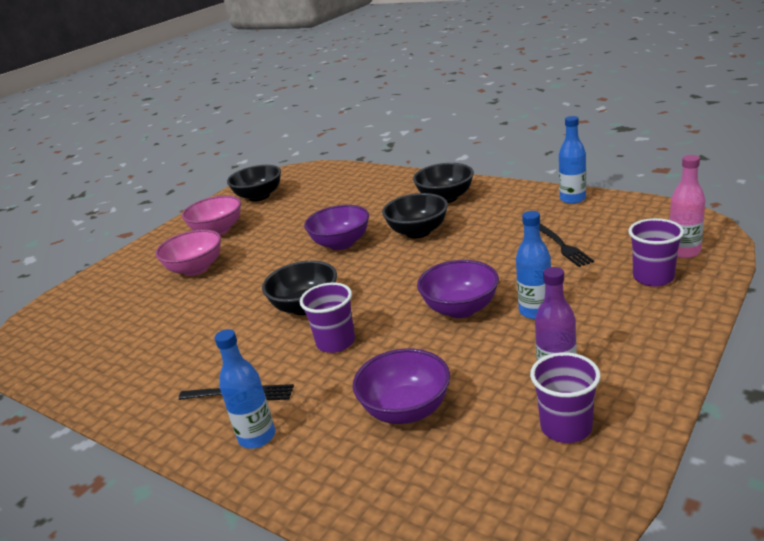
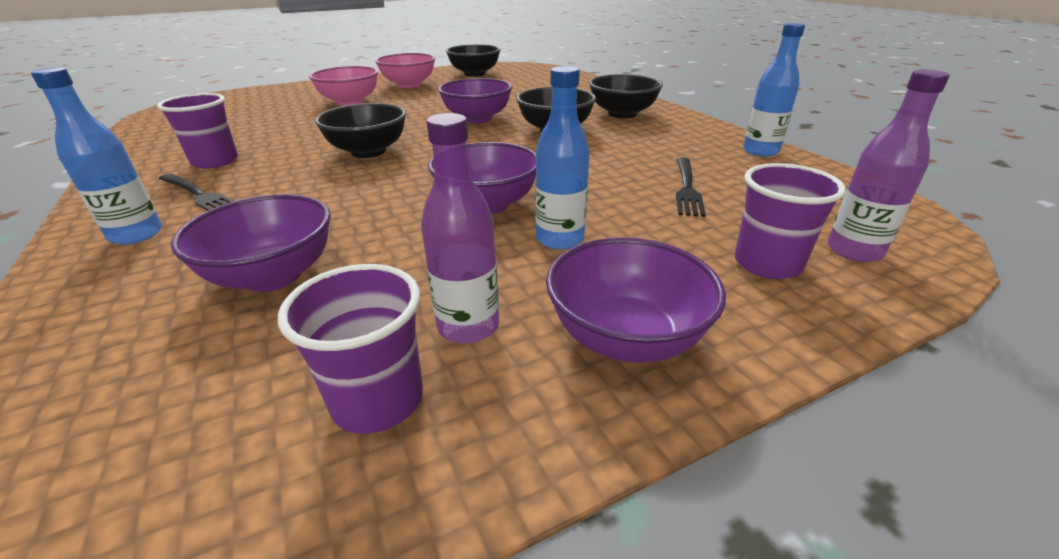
camera: 25 degrees right, 5 degrees up
purple cup [300,282,355,353] -> purple cup moved to [157,93,238,168]
pink bottle [669,155,705,258] -> purple bottle [827,69,950,262]
none -> purple bowl [546,237,726,363]

